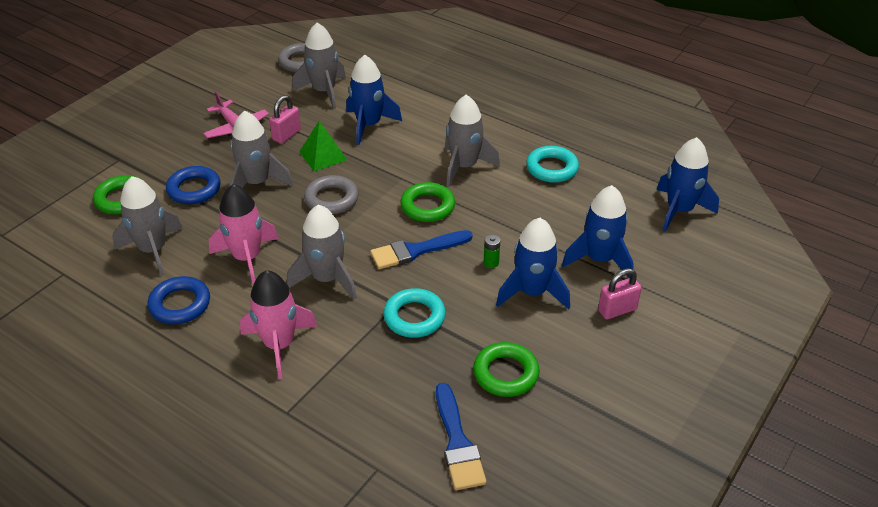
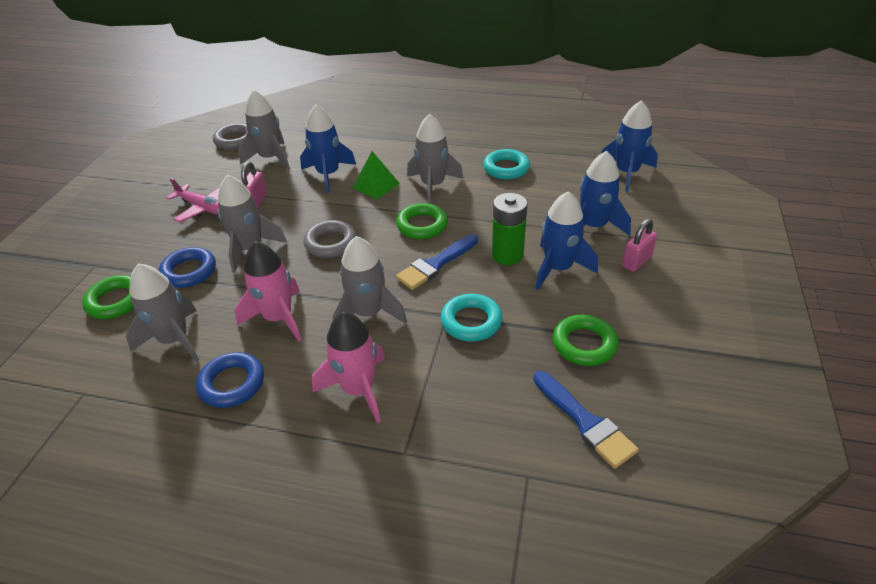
camera: 20 degrees left, 0 degrees up
green pyramid [299,121,347,171] -> green pyramid moved to [353,151,400,199]
green battery [484,234,500,268] -> green battery [492,193,527,265], size x2.16

